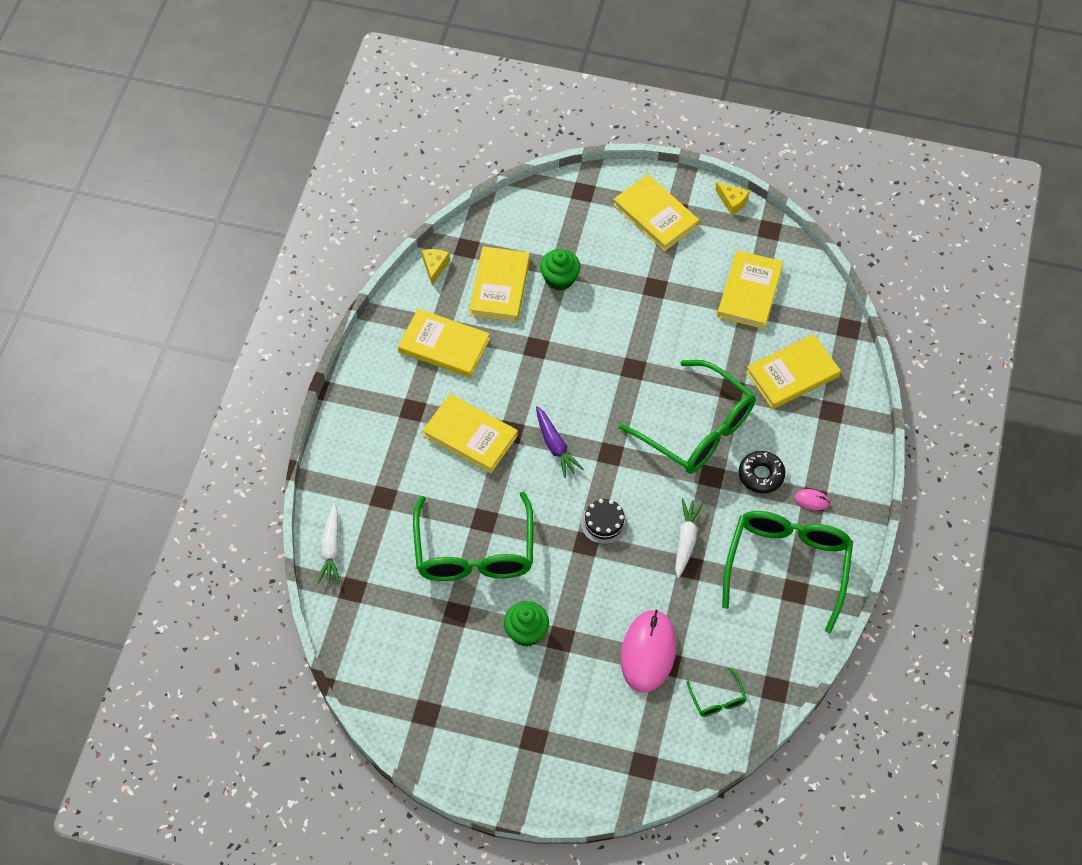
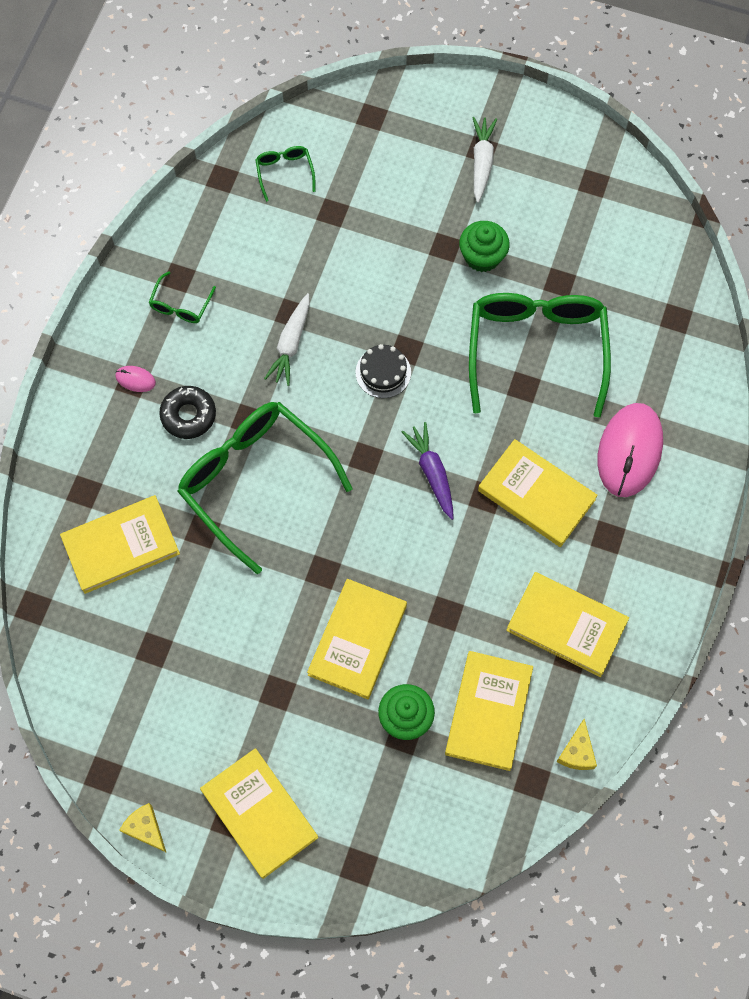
camera: 175 degrees left, 10 degrees up
white carrot [317,504,340,584] -> white carrot moved to [472,117,497,203]
pink mouse [621,610,676,693] -> pink mouse moved to [598,403,663,497]
yellow book [717,250,783,329] -> yellow book moved to [307,579,407,699]
green glasses [722,511,853,633] -> green glasses [149,271,216,323], size x0.42

